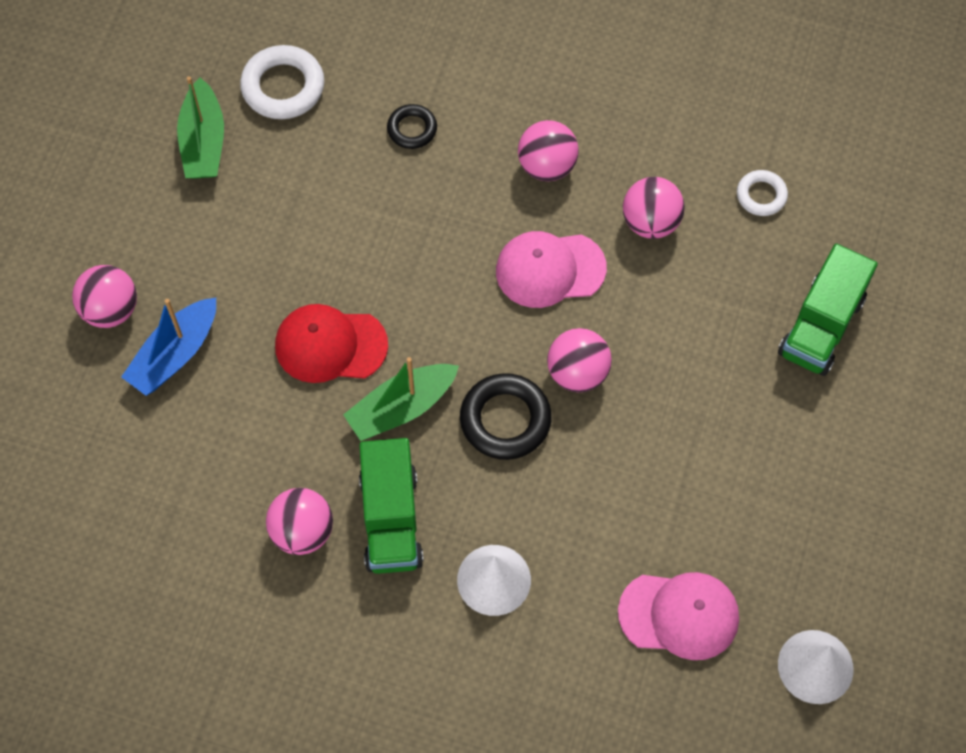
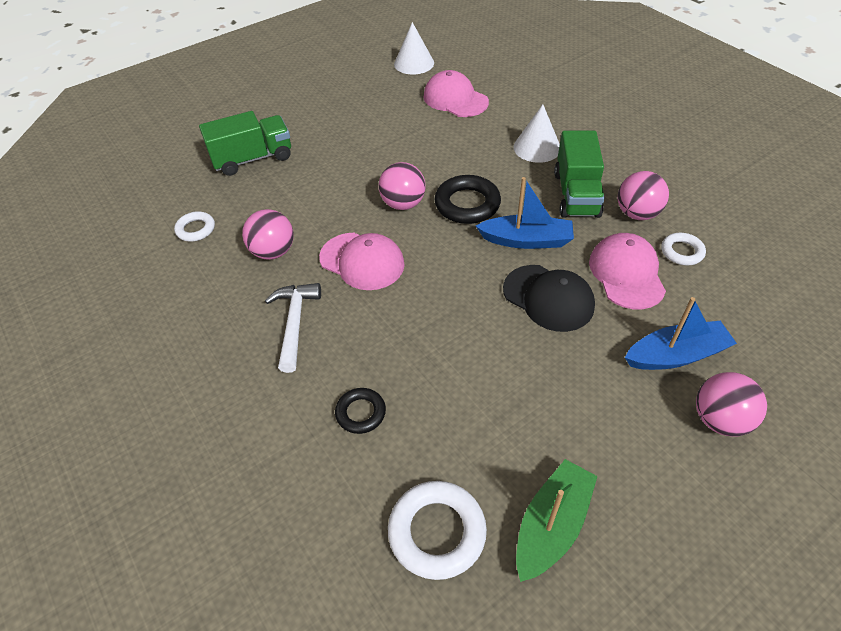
camera: 140 degrees left, 15 degrees down
red cap [275,304,388,383] -> black cap [503,265,595,332]
green boat [343,357,459,441] -> blue boat [476,177,574,249]
green truck [359,438,424,574] -> green truck turned 150 degrees clockwise [554,131,605,218]
pink ball [518,120,579,181] -> white hammer [265,283,321,373]
none -> pink cap [589,233,666,309]
none -> white ring [662,233,706,265]

